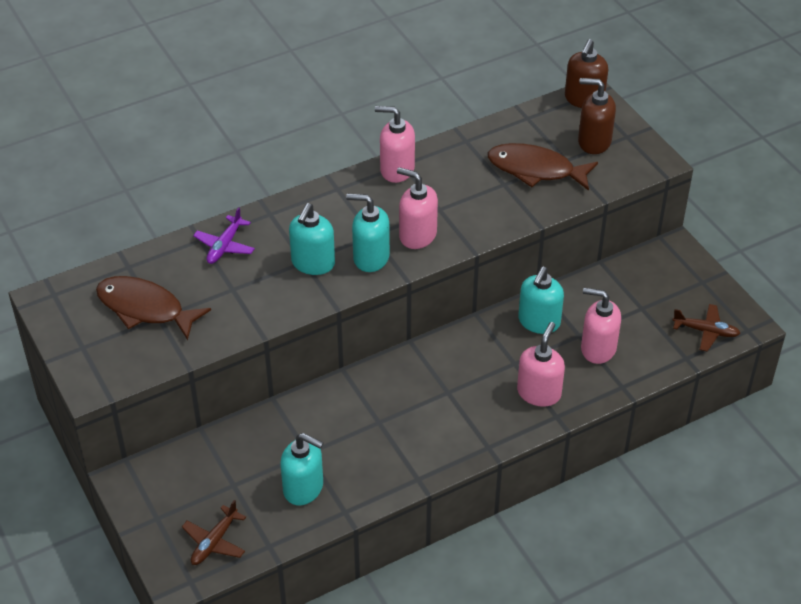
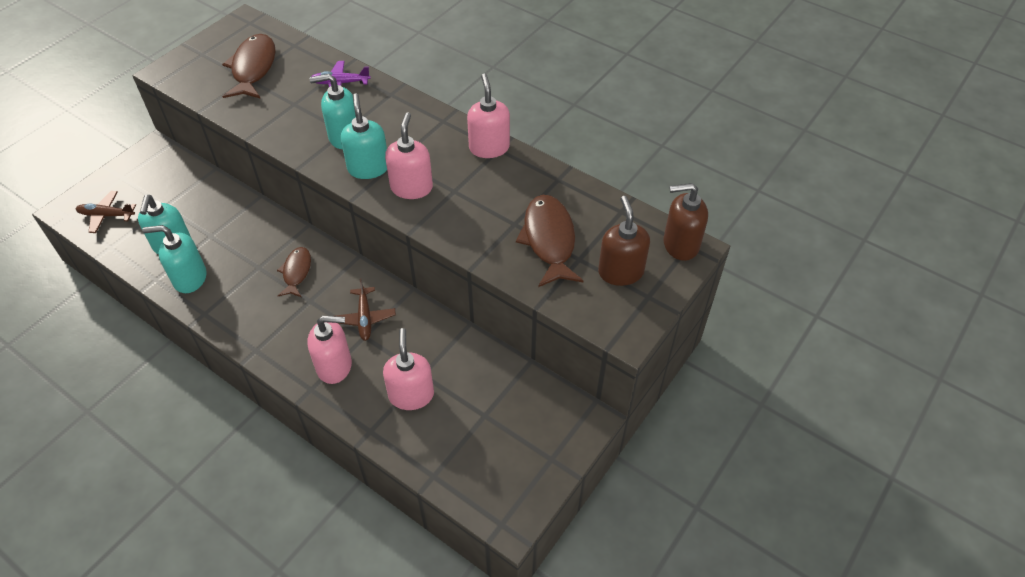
camera: 65 degrees right, 5 degrees up
turquoise soap dispenser [518,267,564,334] -> turquoise soap dispenser moved to [142,225,207,293]
brown plane [672,304,740,351] -> brown plane moved to [336,279,396,341]
none -> brown fish [277,247,311,297]

